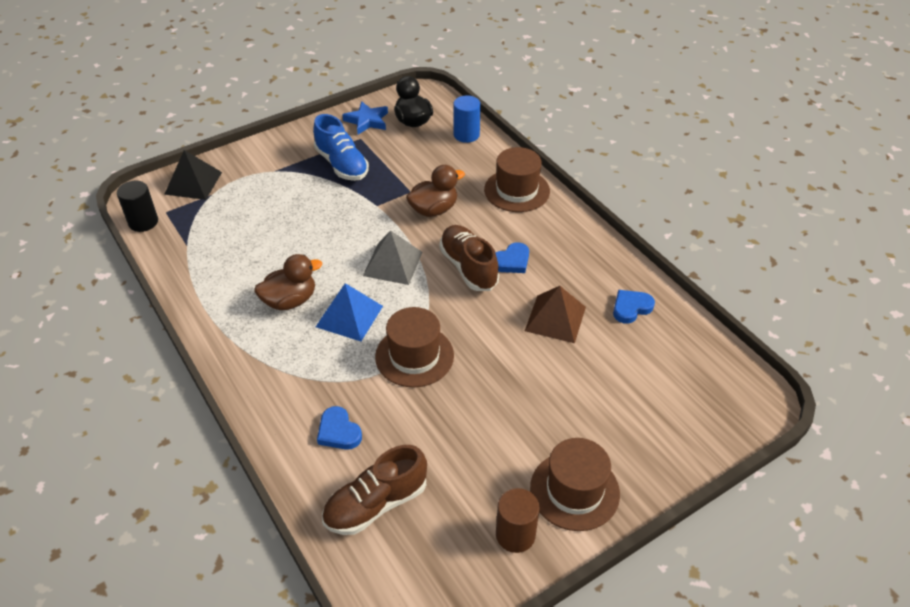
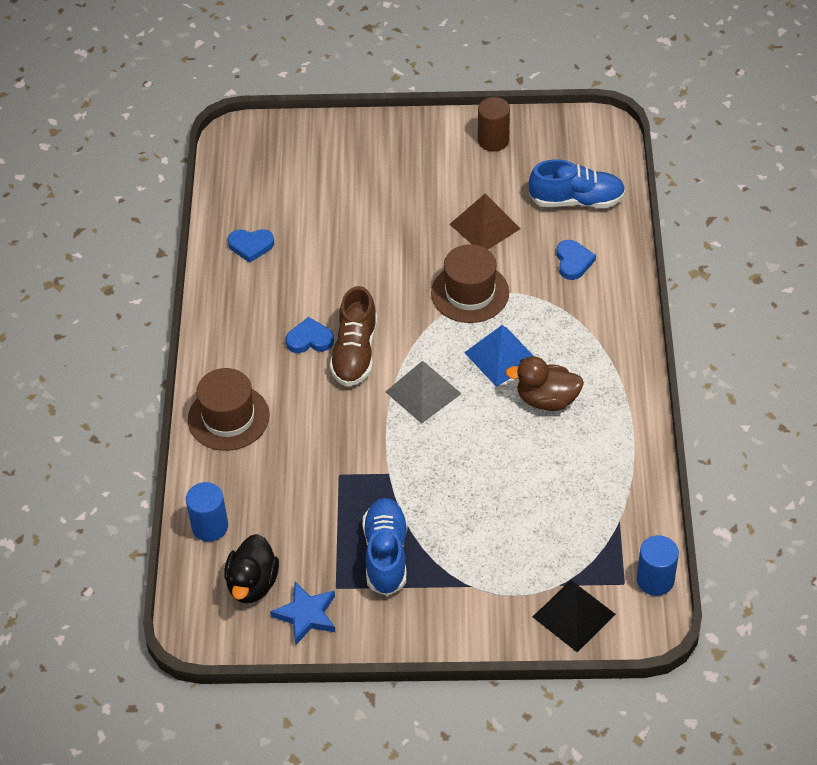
camera: 145 degrees left, 5 degrees up
black cylinder [117,181,158,232] -> blue cylinder [637,535,679,596]
brown shoe [322,445,427,535] -> blue shoe [529,159,626,208]
brown duck [406,165,465,217] -> none
brown pyramid [525,286,586,343] -> brown pyramid moved to [450,193,521,249]
brown hat [530,438,620,531] -> none

